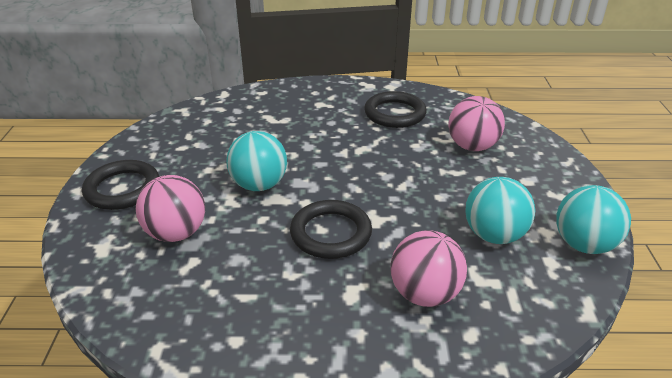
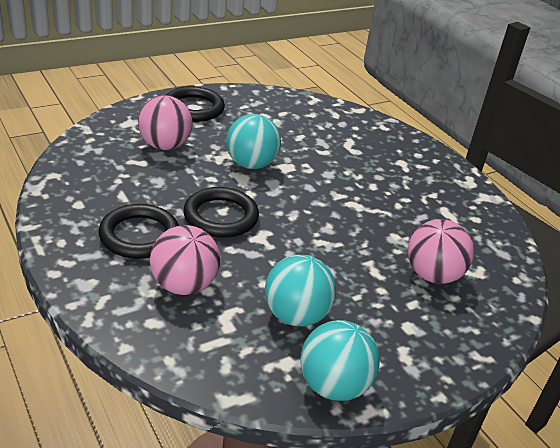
camera: 55 degrees right, 0 degrees up
black ring [364,91,427,128] -> black ring moved to [98,204,179,259]

